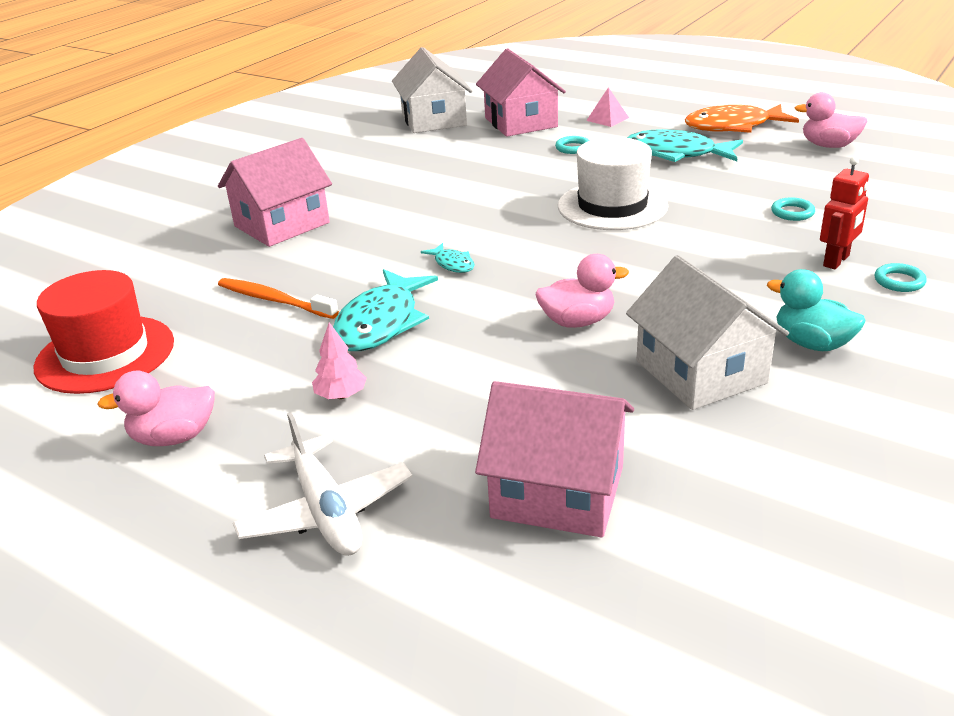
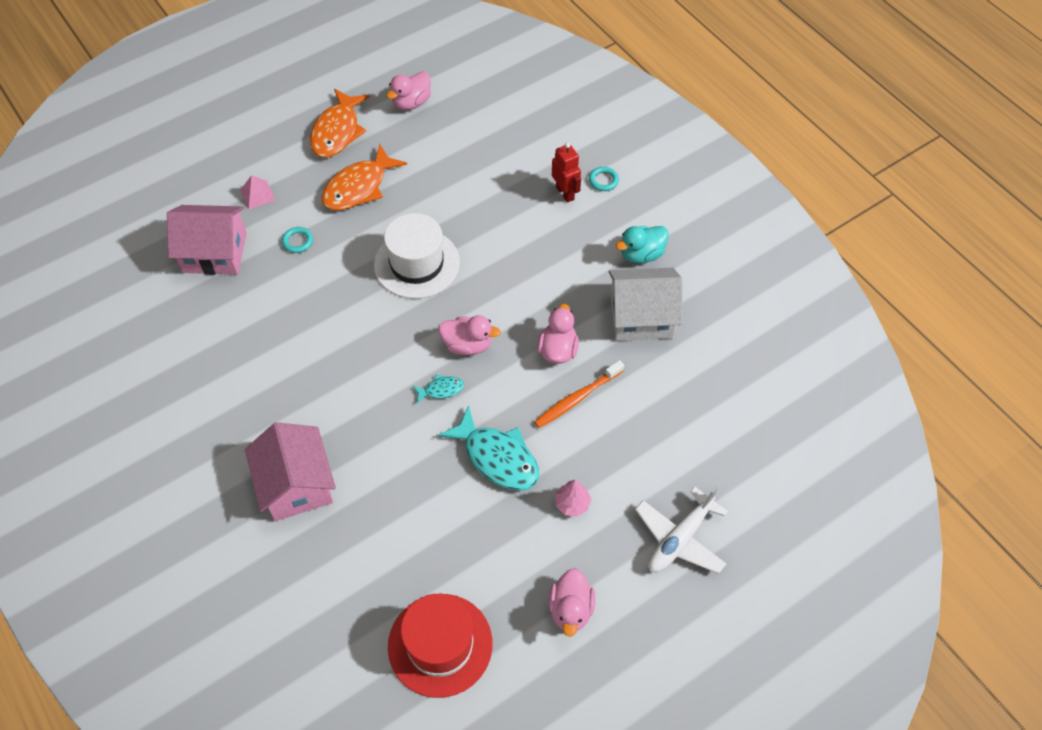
camera: 70 degrees left, 25 degrees up
orange toothbrush [218,278,339,319] -> orange toothbrush moved to [534,360,624,428]
white plane [233,412,412,556] -> white plane turned 135 degrees clockwise [635,486,728,574]
white house [392,47,472,133] -> none
pink house [475,381,634,537] -> none
turquoise fish [627,129,743,162] -> orange fish [322,144,407,210]
turquoise ring [771,197,815,221] -> none
none -> pink duck [439,315,501,355]

